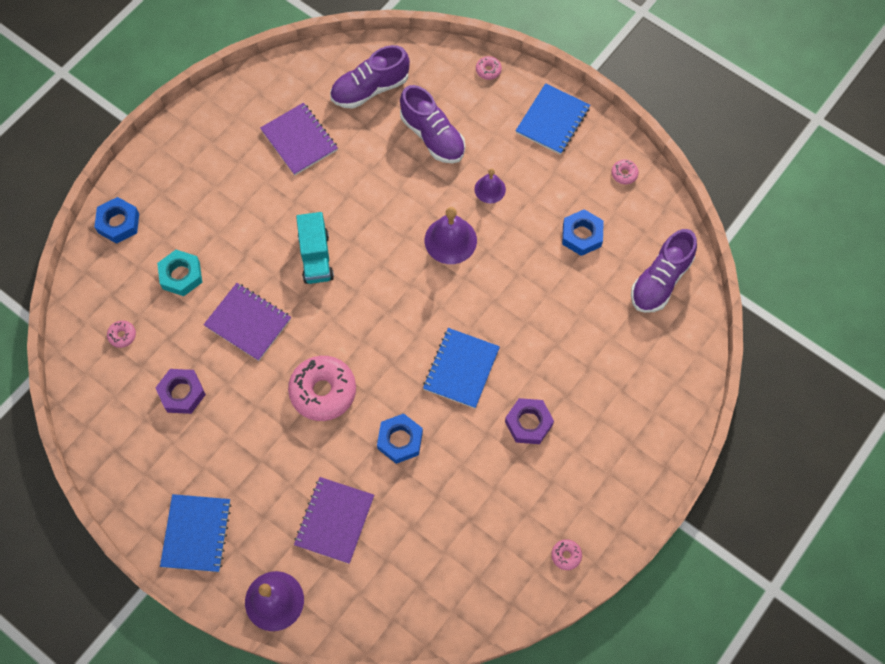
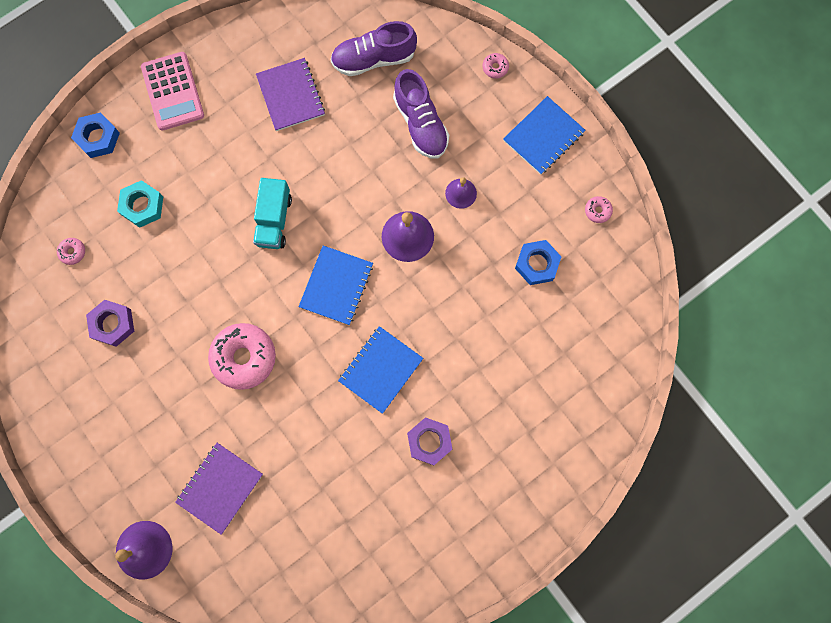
camera: 15 degrees right, 10 degrees up
blue notebook [160,494,232,572] -> blue notebook moved to [298,246,373,325]
purple notebook [203,283,291,361] -> none
blue nut [377,414,423,464] -> none
pink donut [551,539,582,570] -> none
purple shoe [631,229,697,313] -> none
none -> pink calculator [141,52,204,131]

